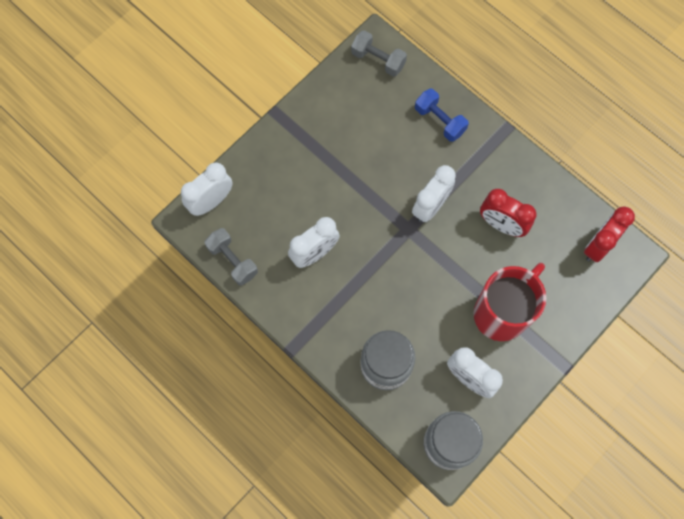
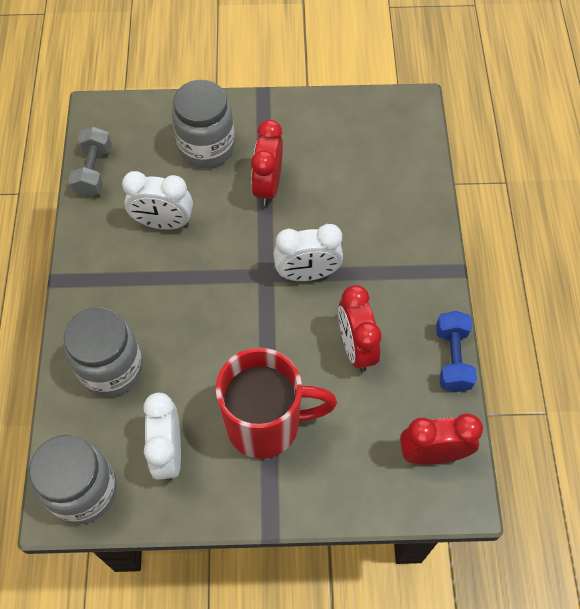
camera: 45 degrees right, 10 degrees down
white clock [181,162,233,216] -> none
grey dumbbell [351,30,407,77] -> none
blue dumbbell [415,89,469,142] -> blue dumbbell moved to [436,311,477,392]
none -> grey jar [172,80,235,168]
none -> red clock [251,120,283,206]

